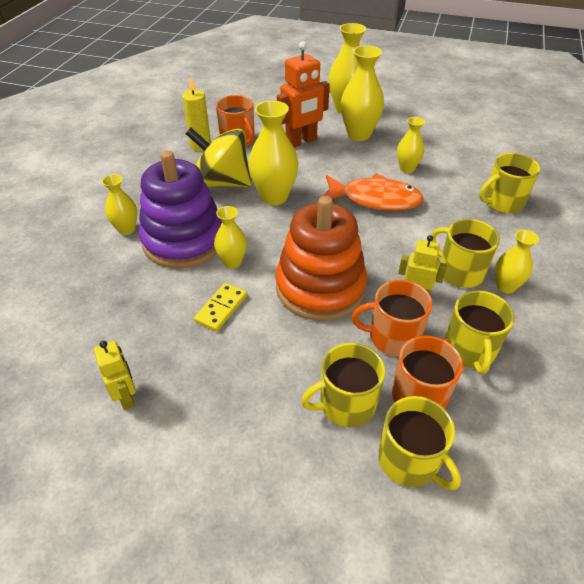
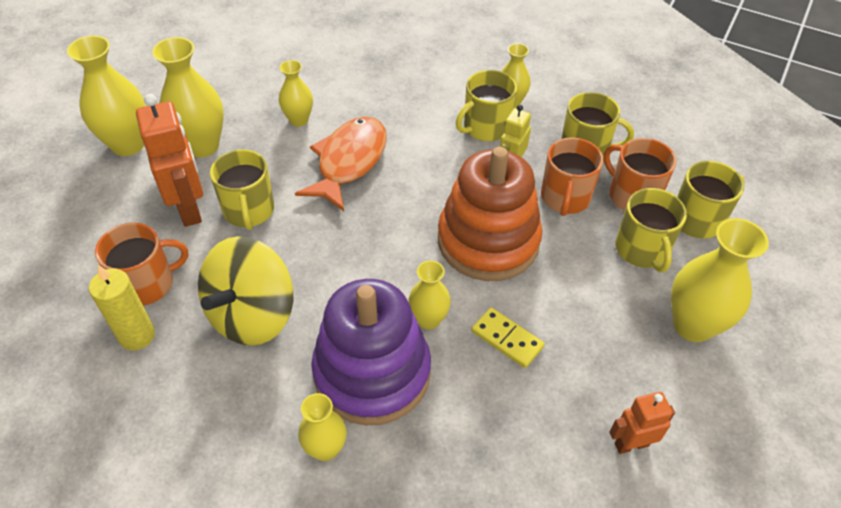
camera: 80 degrees left, 5 degrees up
yellow robot [94,341,136,410] -> orange robot [610,392,675,454]
yellow vase [248,100,299,205] -> yellow vase moved to [671,218,769,342]
yellow mug [480,153,540,213] -> yellow mug moved to [210,149,274,230]

